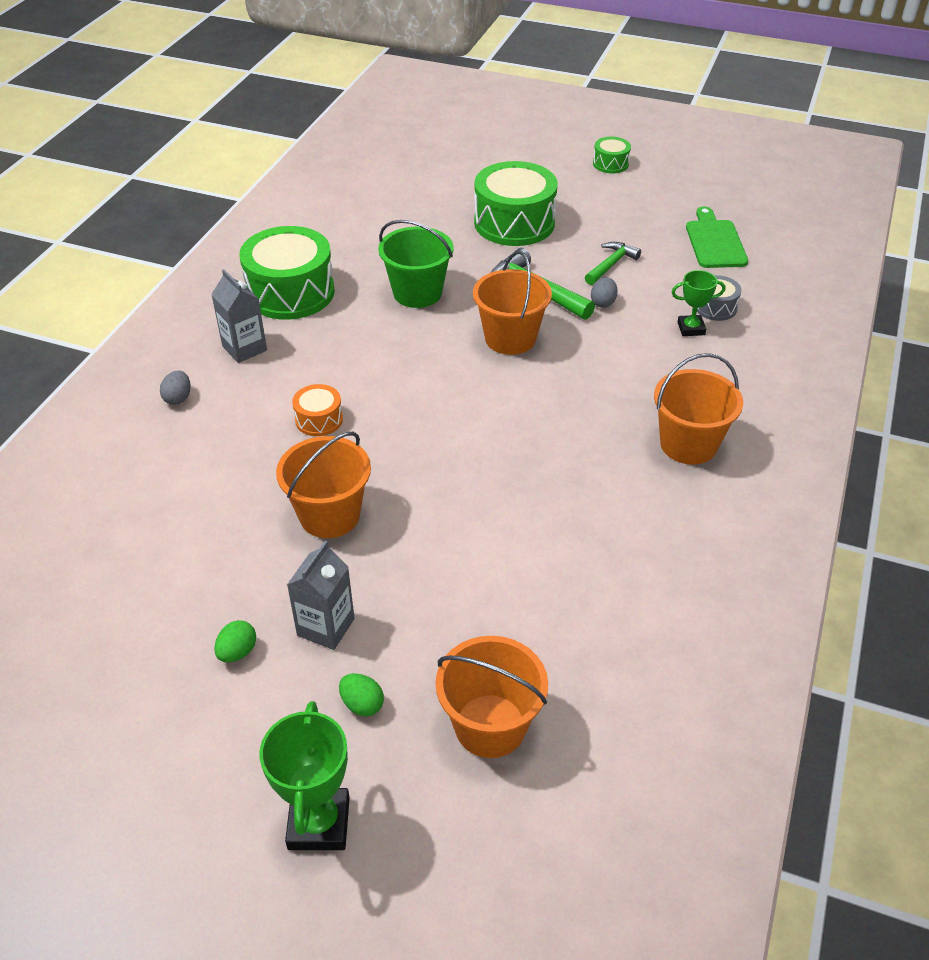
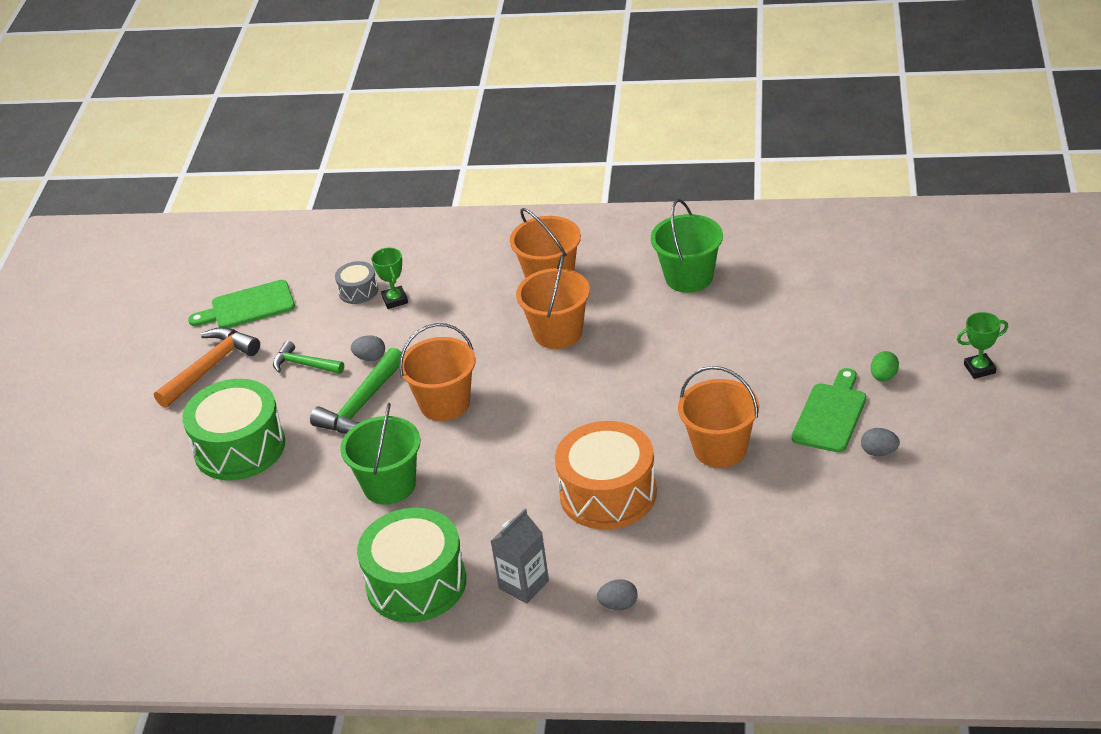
camera: 100 degrees left, 5 degrees down
green egg [214,620,256,662] -> grey egg [861,428,900,456]
green trophy [259,701,350,850] -> green trophy [957,312,1008,379], size x0.62
grey carton [287,541,355,650] -> green cutting board [792,368,866,452]
orange drum [292,384,343,436] -> orange drum [555,421,657,530], size x2.10
orange bucket [436,636,548,758] -> orange bucket moved to [516,254,590,349]
green drum [593,137,631,173] -> none
none -> orange hammer [154,327,260,408]
none -> green bucket [651,199,723,293]

